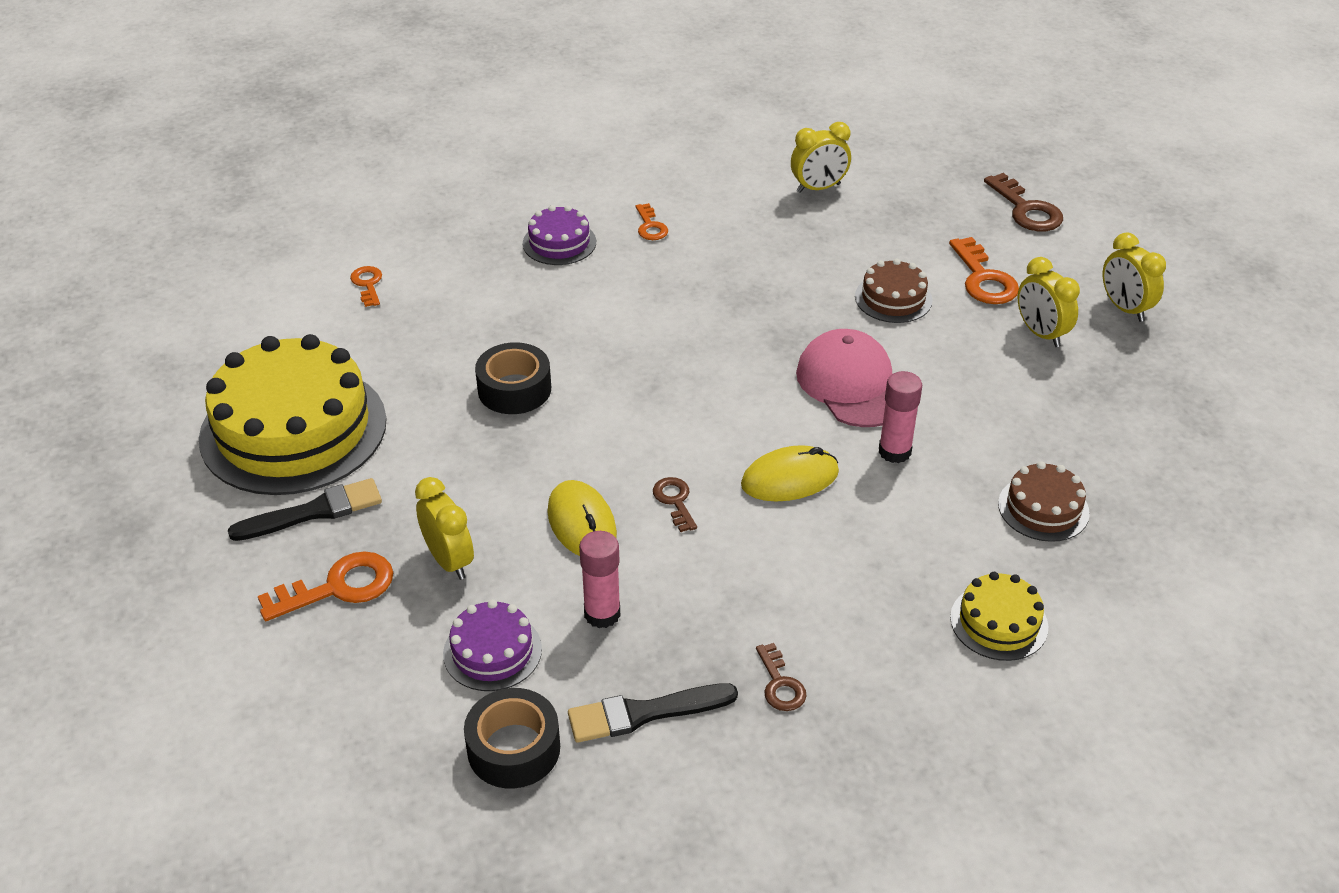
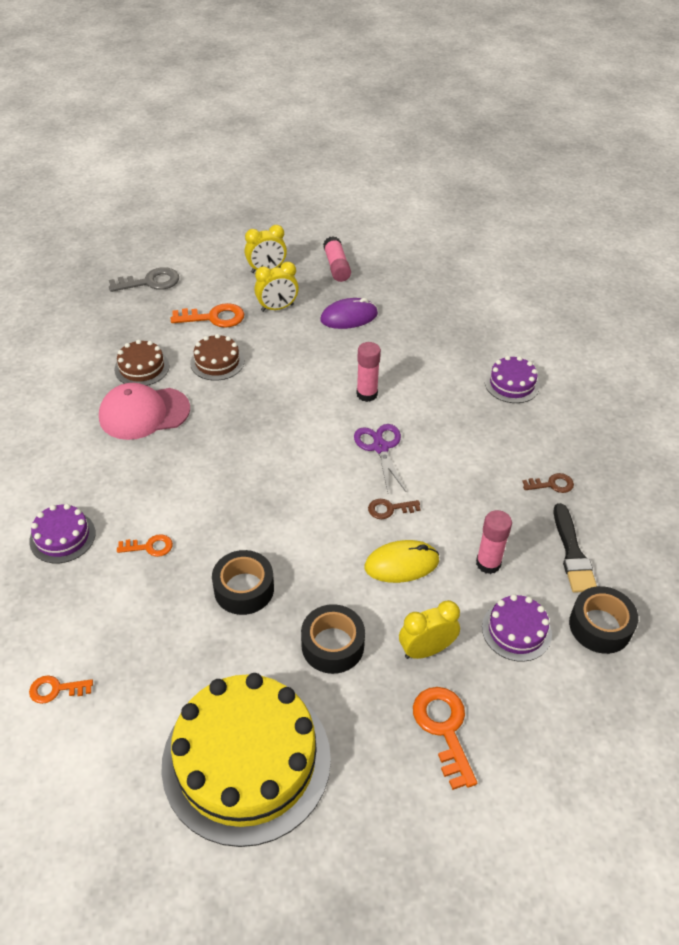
camera: 80 degrees left, 5 degrees up
black brush [228,478,382,541] -> none
orange key [636,203,668,240] -> orange key moved to [117,534,173,557]
yellow mouse [741,445,839,502] -> purple scissors [354,424,406,492]
yellow clock [791,122,851,193] -> none
pink cap [796,329,892,427] -> pink cap moved to [99,383,190,440]
yellow cake [950,572,1048,661] -> purple cake [485,356,540,403]
brown key [984,173,1063,231] -> grey key [109,267,179,292]
brown cake [998,461,1090,542] -> brown cake moved to [114,339,169,386]
none -> black tape [301,604,365,674]
none -> purple mouse [320,298,378,329]
none -> pink glue stick [323,236,351,282]

